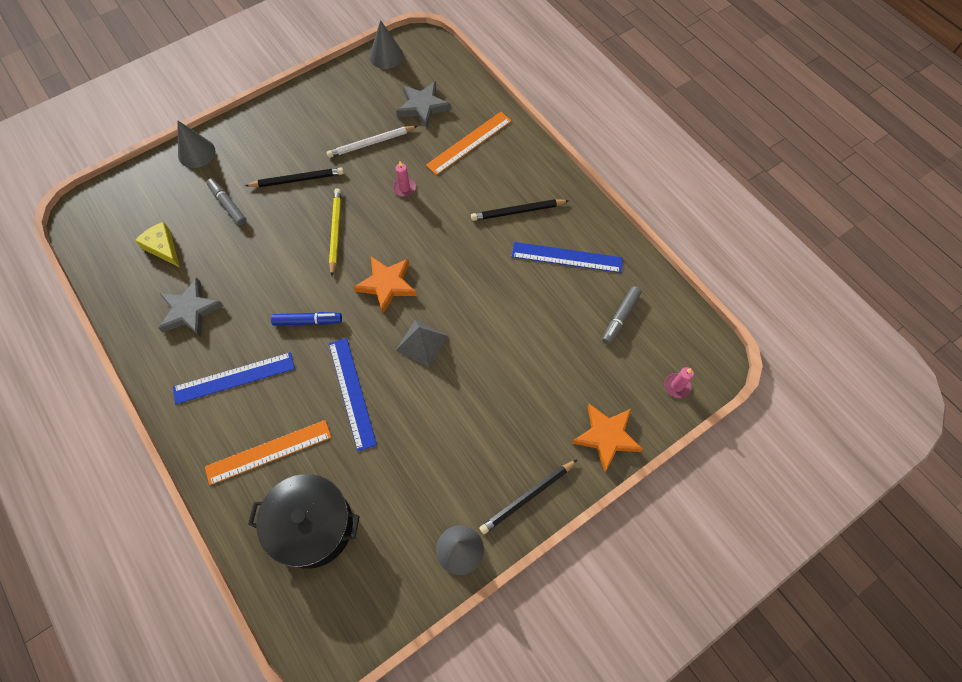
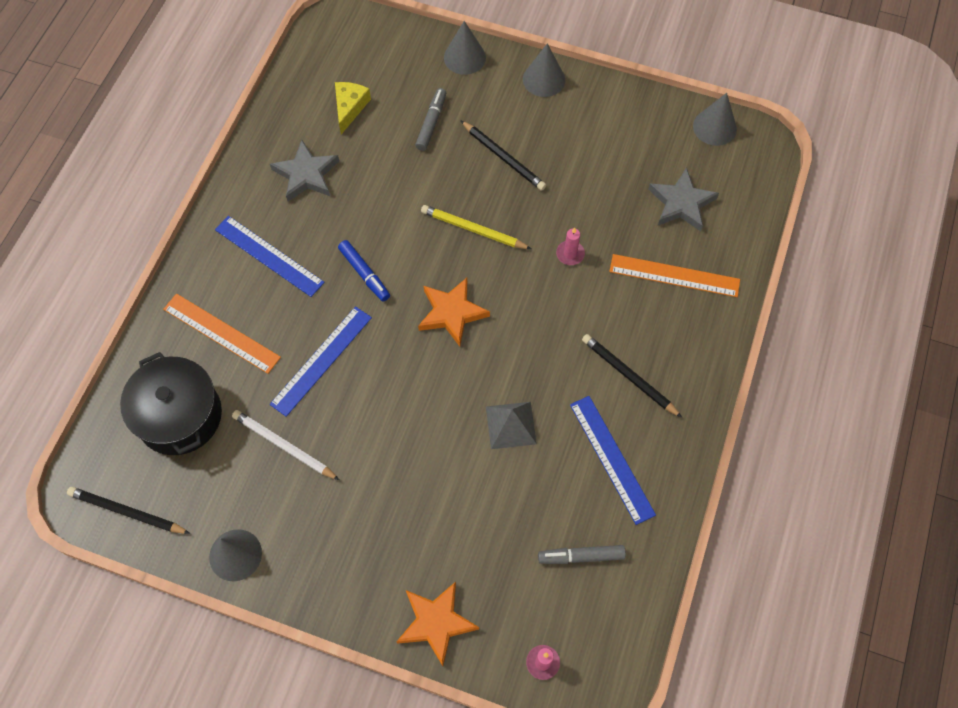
camera: 55 degrees right, 0 degrees up
white pencil [326,126,418,158] -> white pencil moved to [232,410,339,480]
yellow pencil [329,188,341,276] -> yellow pencil turned 120 degrees counterclockwise [421,205,531,249]
grey pyramid [396,320,448,367] -> grey pyramid moved to [486,402,537,449]
black pencil [479,459,578,534] -> black pencil moved to [67,487,190,534]
none -> grey cone [523,43,565,97]

